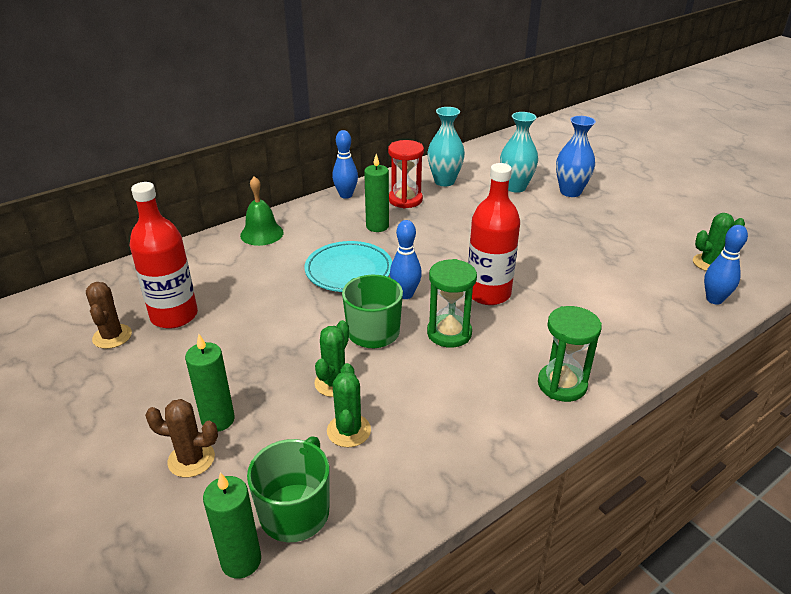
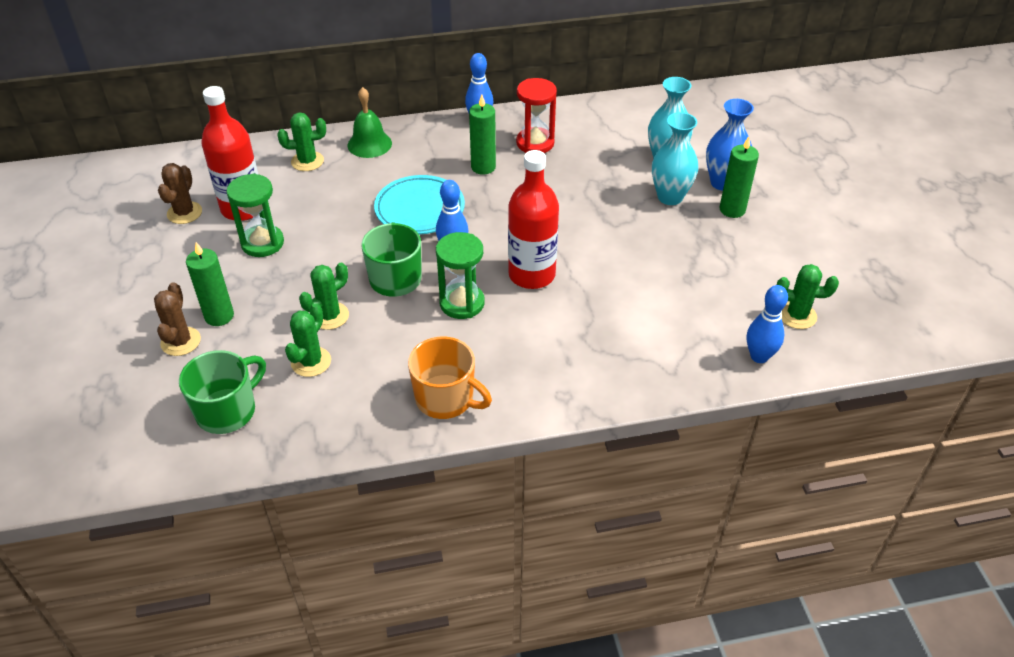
camera: 25 degrees right, 10 degrees up
brown cactus [145,399,218,477] -> brown cactus turned 60 degrees clockwise [154,282,201,356]
green candle [203,472,261,579] -> green candle moved to [720,136,759,218]
turquoise vase [427,107,465,187] -> turquoise vase moved to [652,112,699,205]
green hourglass [538,306,602,402] -> green hourglass moved to [226,173,284,257]
none -> green cactus [277,112,326,171]
none -> orange mug [408,336,492,419]

